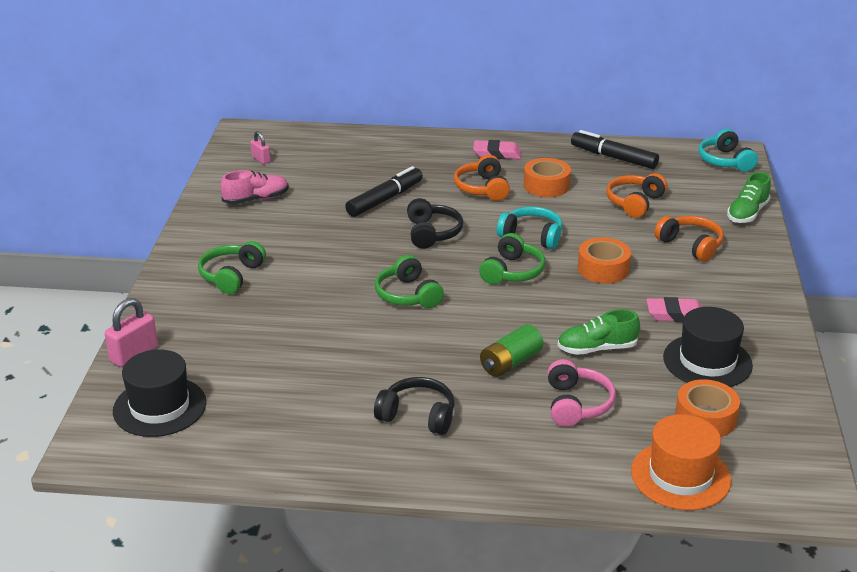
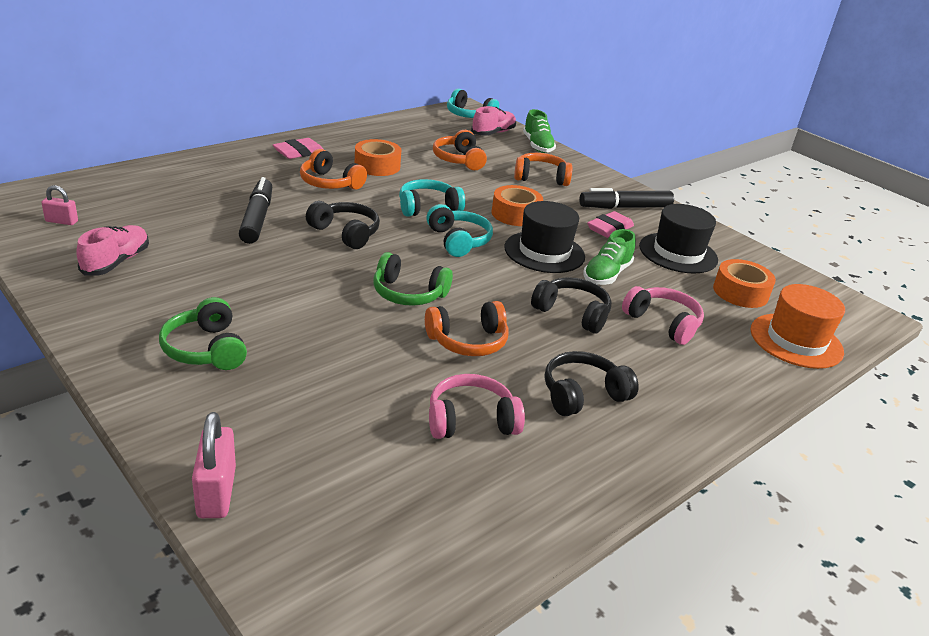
camera: 50 degrees left, 0 degrees up
black hat [113,349,206,437] -> black hat moved to [504,201,585,273]
green headphones [479,233,545,285] -> turquoise headphones [426,204,493,257]
green battery [480,324,543,377] -> black headphones [531,277,611,334]
black marker [571,130,659,169] -> black marker moved to [579,188,674,209]
none -> orange headphones [425,301,509,356]
none -> pink headphones [429,374,525,439]
none -> pink shoe [471,106,516,136]

